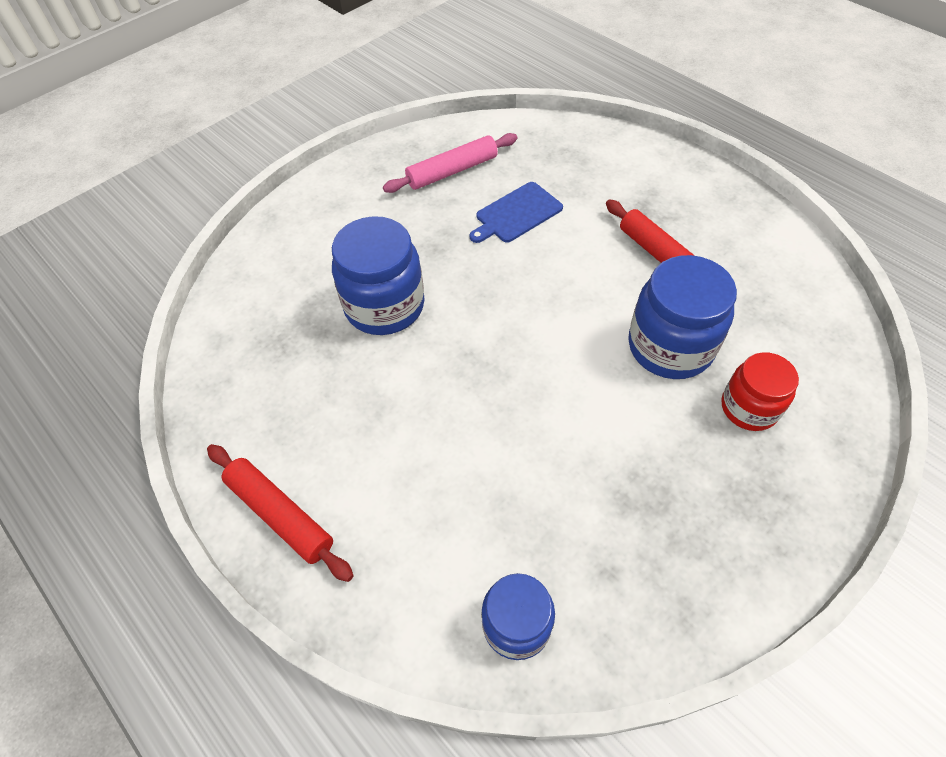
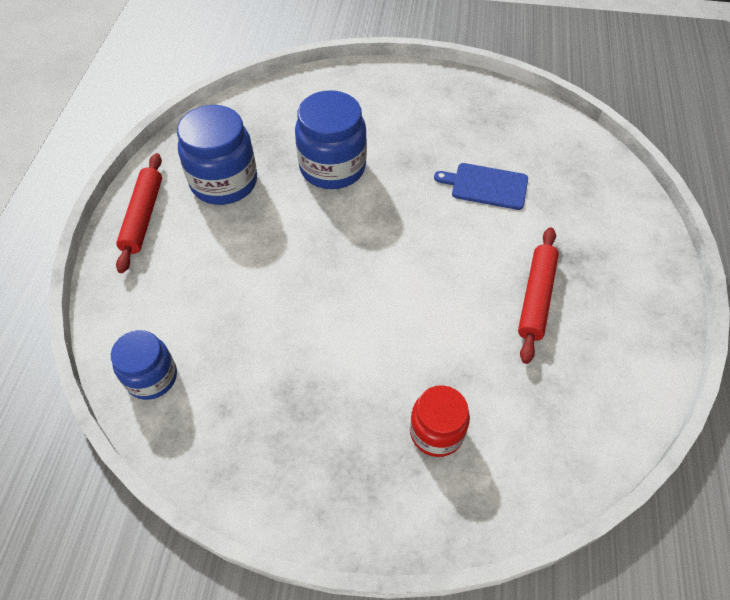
camera: 50 degrees right, 0 degrees up
pink rolling pin [383,133,517,193] -> none
blue jar [628,255,737,379] -> blue jar moved to [177,105,257,205]

